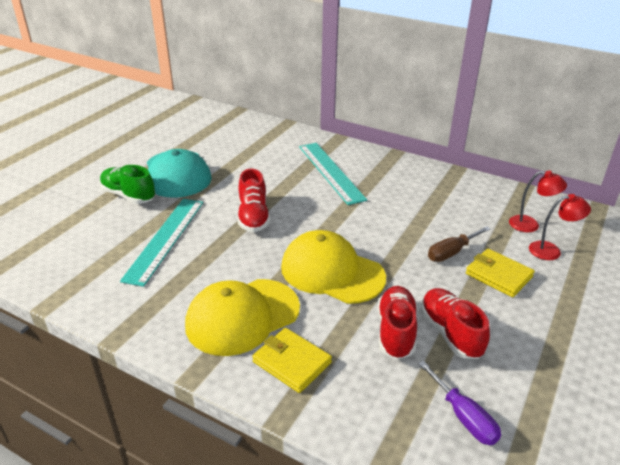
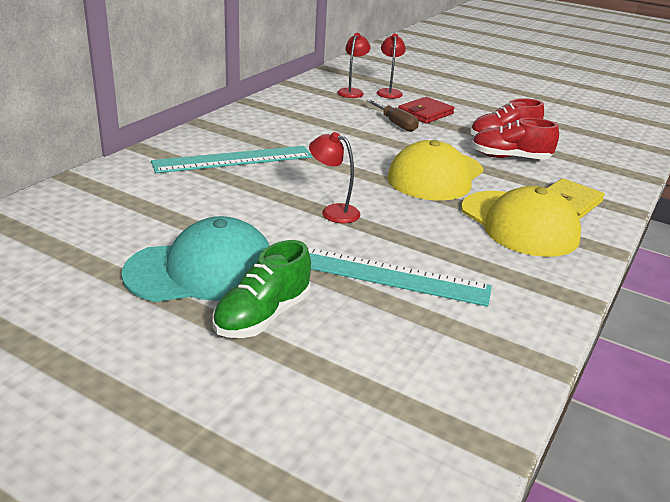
camera: 90 degrees left, 5 degrees down
red shoe [238,169,270,232] -> red lamp [309,132,360,223]
purple screwdriver [418,361,501,445] -> none
yellow wallet [466,249,535,297] -> red wallet [398,97,455,124]

